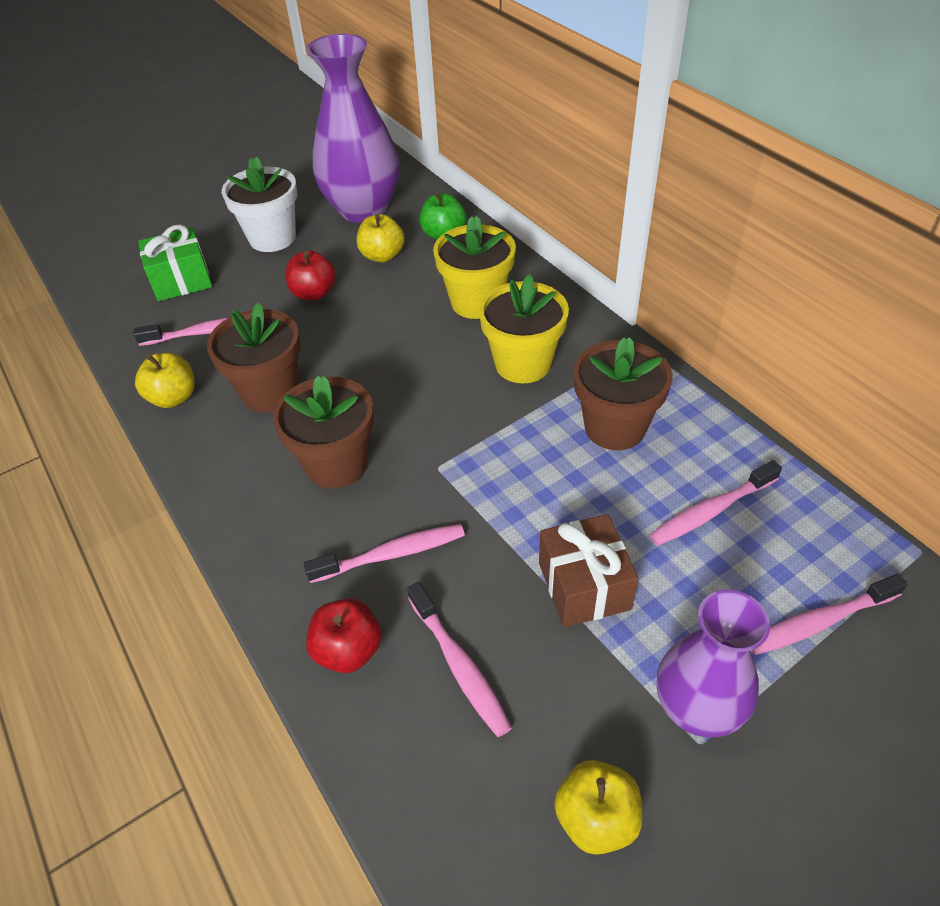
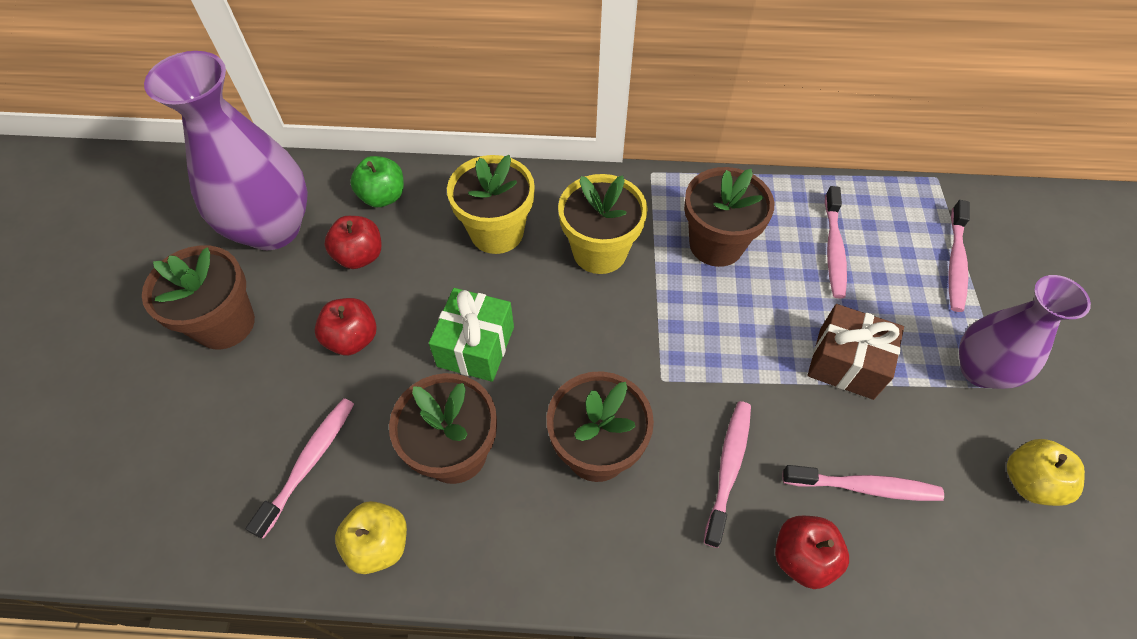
camera: 55 degrees left, 10 degrees up
green gift [138,224,212,301] -> green gift moved to [429,288,514,382]
white flower pot [222,156,297,252] -> brown flower pot [142,245,255,349]
yellow apple [357,214,405,263] -> red apple [324,216,381,269]

